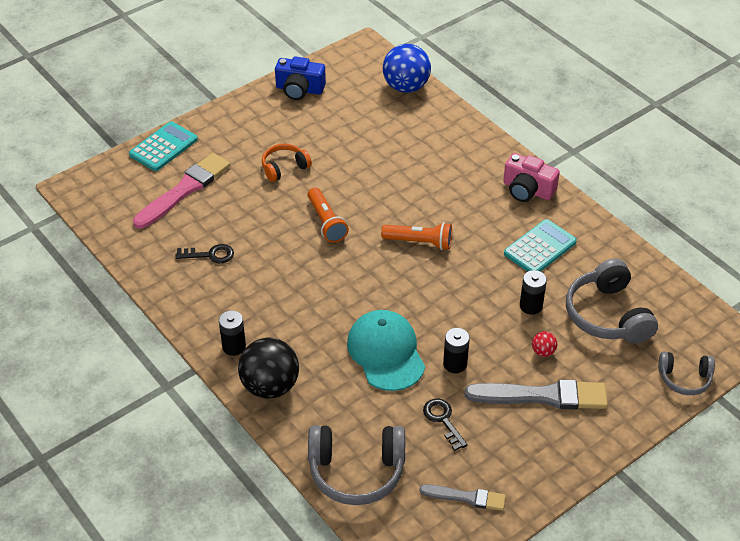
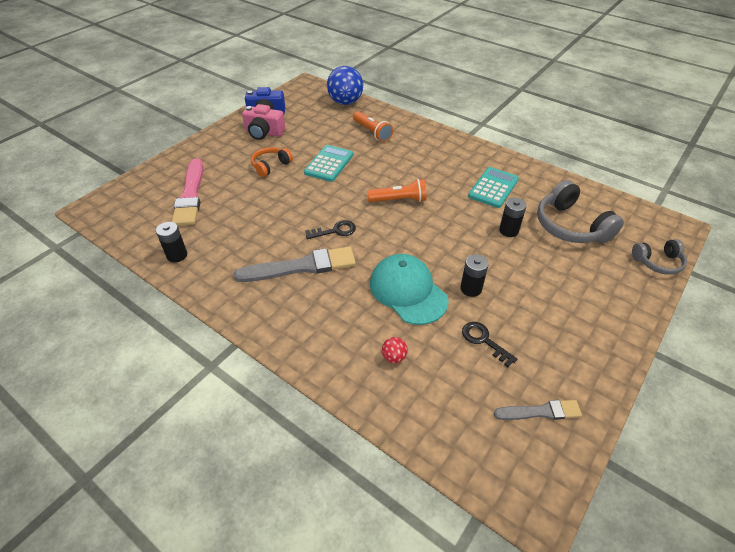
camera: 15 degrees left, 0 degrees up
turquoise calculator [129,121,198,171] -> turquoise calculator moved to [304,145,353,182]
pink brush [133,153,230,229] -> pink brush turned 150 degrees clockwise [172,158,203,226]
black key [175,244,234,263] -> black key moved to [305,220,356,239]
black battery [219,310,246,356] -> black battery moved to [156,222,187,262]
black ball [238,338,299,399] -> none
orange flashlight [308,188,349,243] -> orange flashlight moved to [353,111,393,142]
grey headphones [308,425,405,505] -> none
grey brush [465,379,608,409] -> grey brush moved to [234,246,356,282]
pink camera [503,153,560,202] -> pink camera moved to [242,104,285,140]
red ball [532,331,557,357] -> red ball moved to [382,337,408,363]

